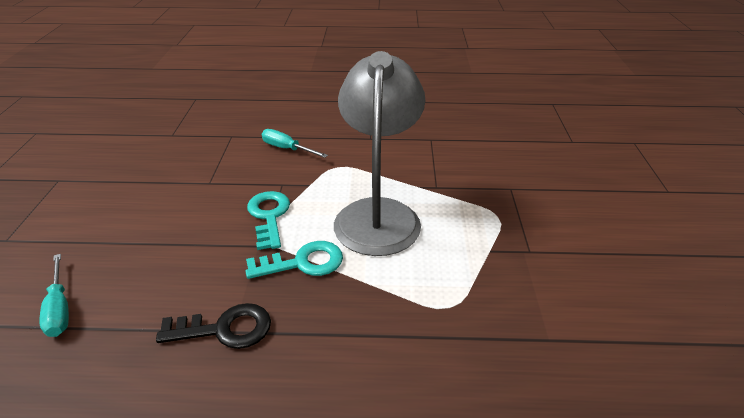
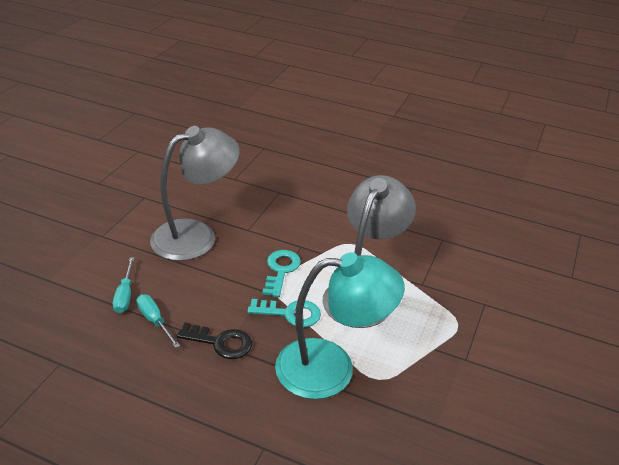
camera: 20 degrees right, 0 degrees up
turquoise screwdriver [262,129,328,158] -> turquoise screwdriver moved to [136,294,180,348]
none -> grey lamp [150,126,240,261]
none -> turquoise lamp [275,252,405,399]

